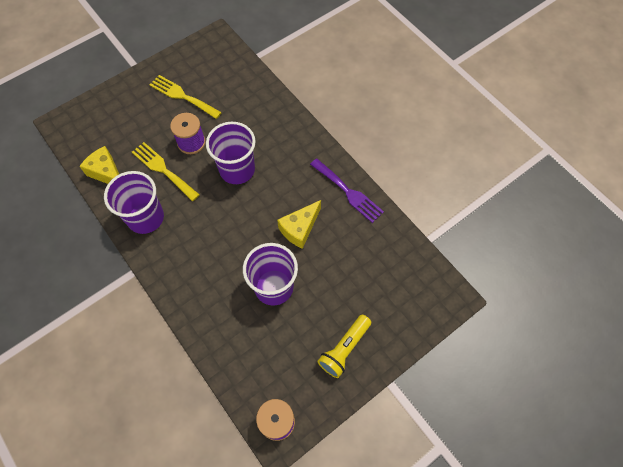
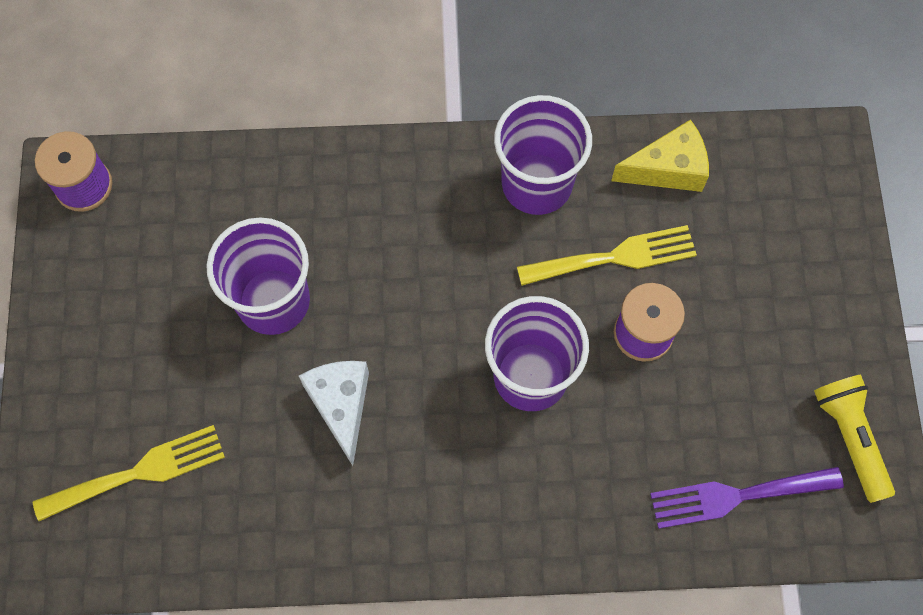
camera: 125 degrees right, 5 degrees up
yellow fork [150,75,222,119] -> yellow fork moved to [33,425,225,521]
yellow cheese [277,200,321,249] -> white cheese [299,361,369,466]
purple fork [310,158,384,223] -> purple fork moved to [650,467,844,529]
yellow flashlight [317,315,371,378] -> yellow flashlight moved to [814,375,895,503]

